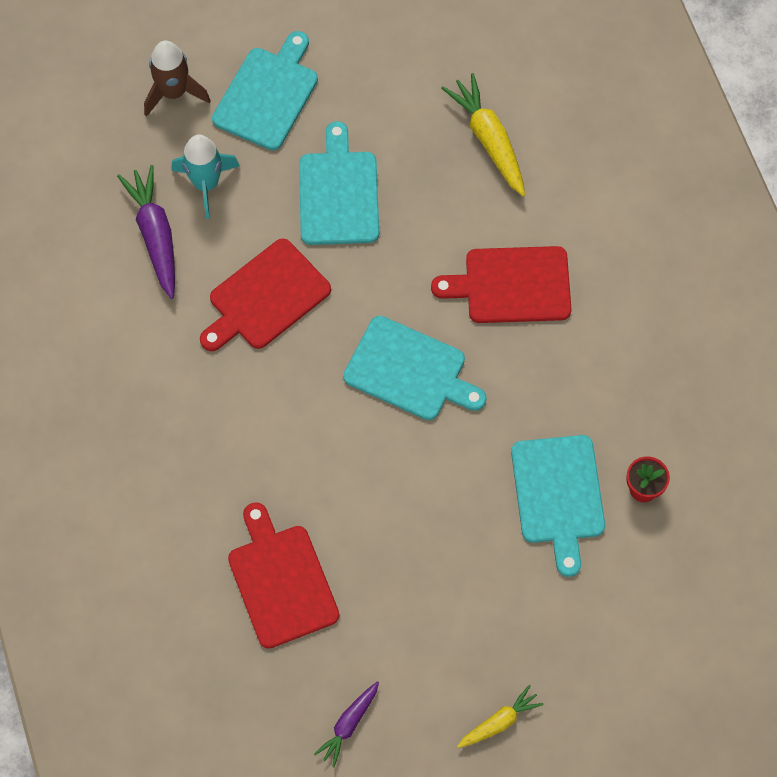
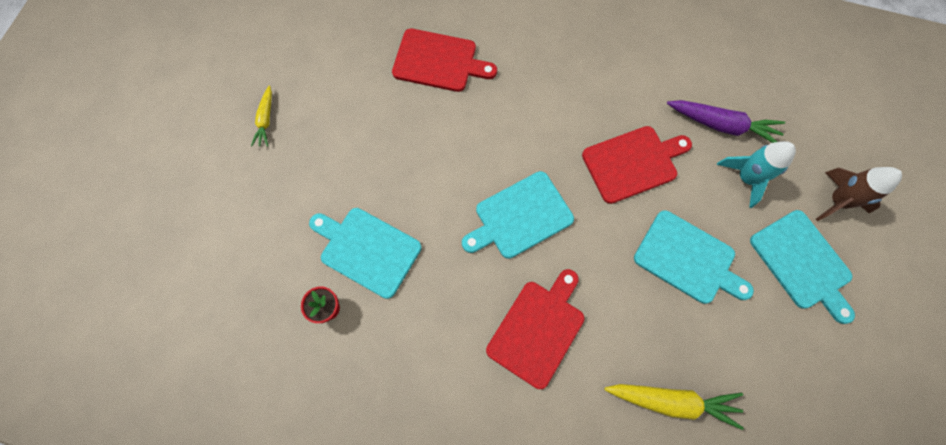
camera: 125 degrees right, 5 degrees up
red cutting board [200,239,331,351] -> red cutting board turned 75 degrees clockwise [582,126,692,204]
purple carrot [314,681,379,767] -> none

